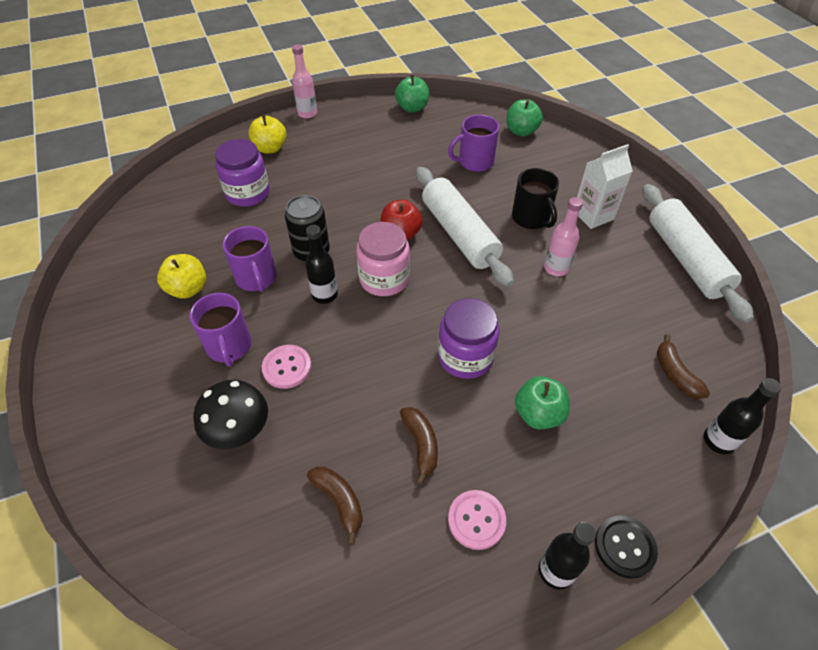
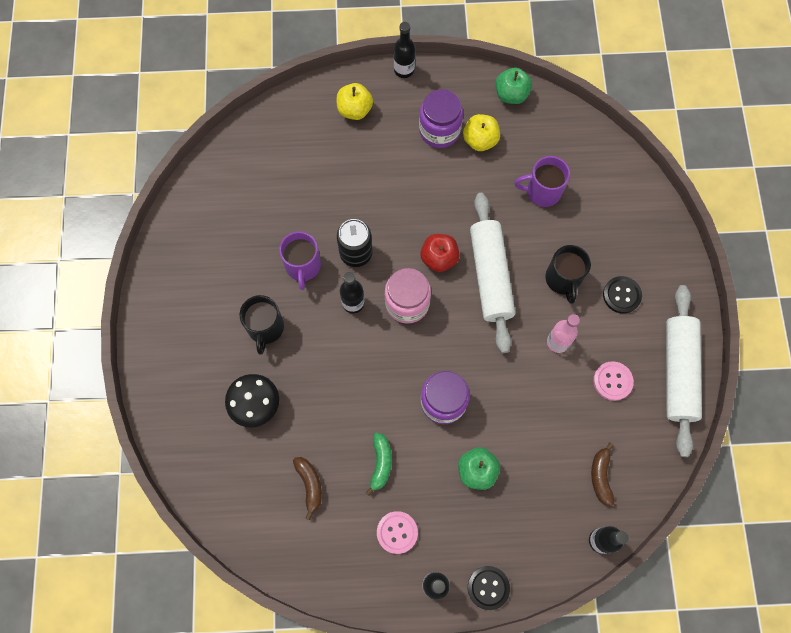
camera: 20 degrees right, 20 degrees up
yellow apple [157,254,206,299] -> yellow apple moved to [463,114,500,151]
purple mug [190,293,251,366] -> black mug [240,295,284,355]
purple jar [215,139,270,207] -> purple jar moved to [419,89,463,148]
pink button [262,345,311,389] -> pink button moved to [593,361,634,401]
pink bottle [292,44,317,118] -> black bottle [394,22,415,78]
brown banana [400,407,438,485] -> green banana [366,433,392,496]
green apple [506,99,543,136] -> none
white carton [577,144,633,229] -> black button [603,276,642,313]

